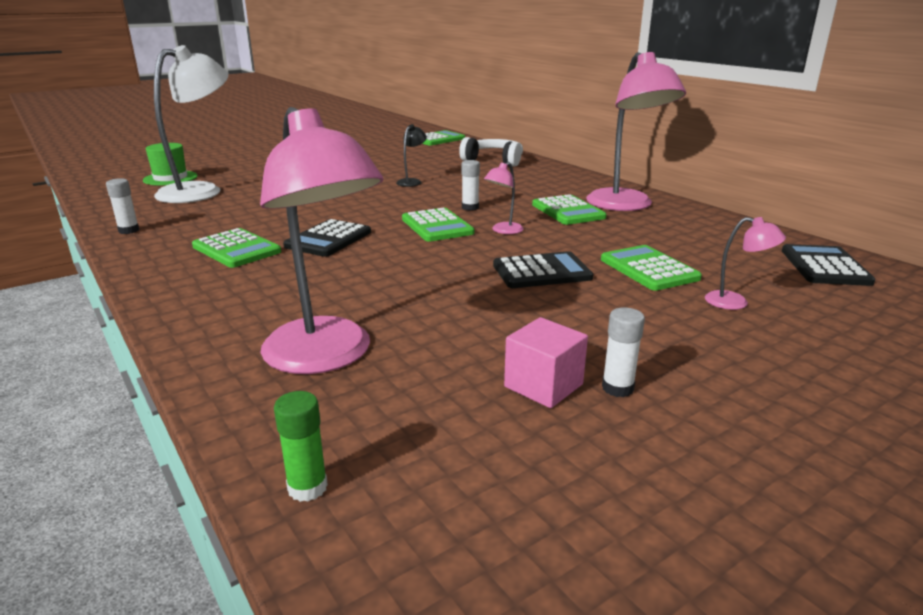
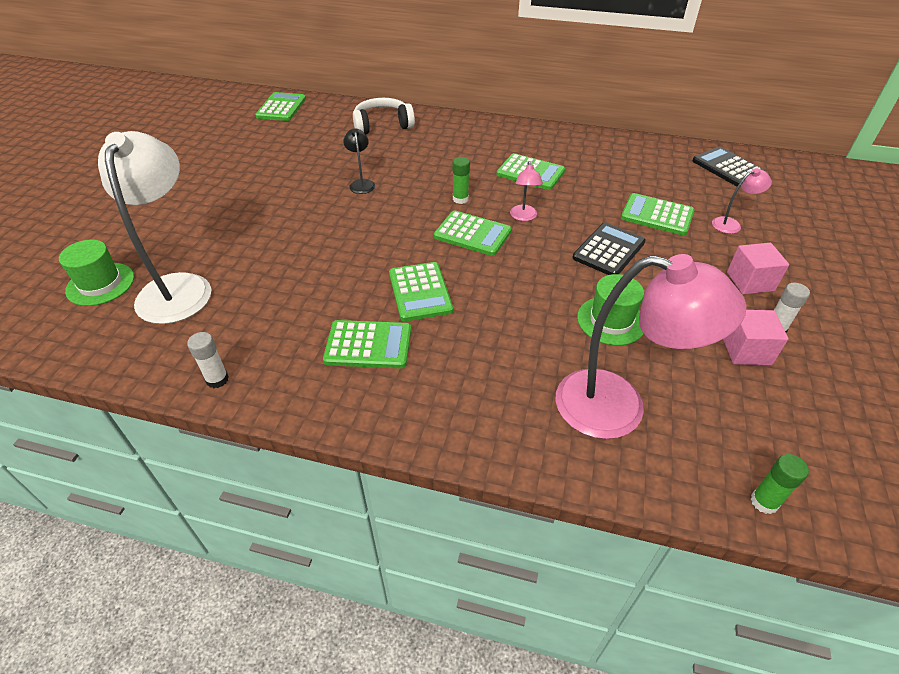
camera: 40 degrees left, 20 degrees up
black calculator [283,219,371,257] -> green calculator [389,262,453,322]
white glue stick [461,160,480,211] -> green glue stick [452,157,470,204]
pink lamp [586,52,686,211] -> none
none -> green hat [577,274,644,346]
none -> pink cube [727,243,789,294]

